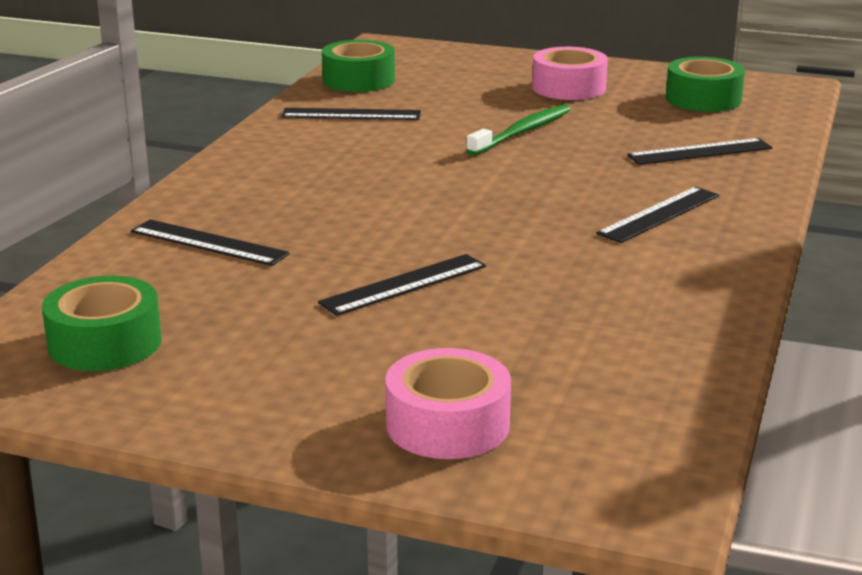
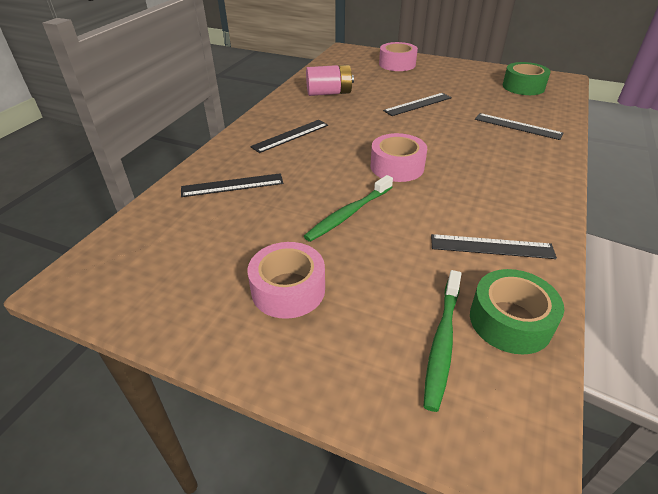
camera: 175 degrees left, 15 degrees up
green tape [666,57,745,112] -> none
none -> pink battery [306,65,354,96]
none -> pink tape [370,133,427,182]
none -> green toothbrush [423,270,461,412]

